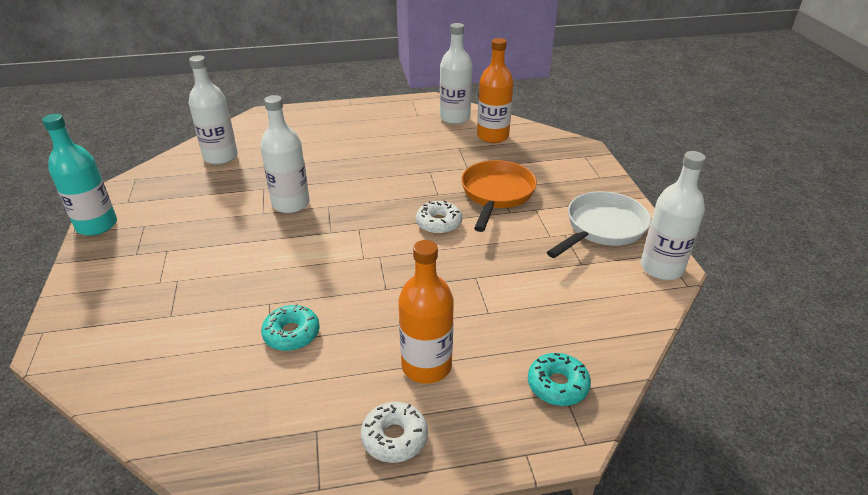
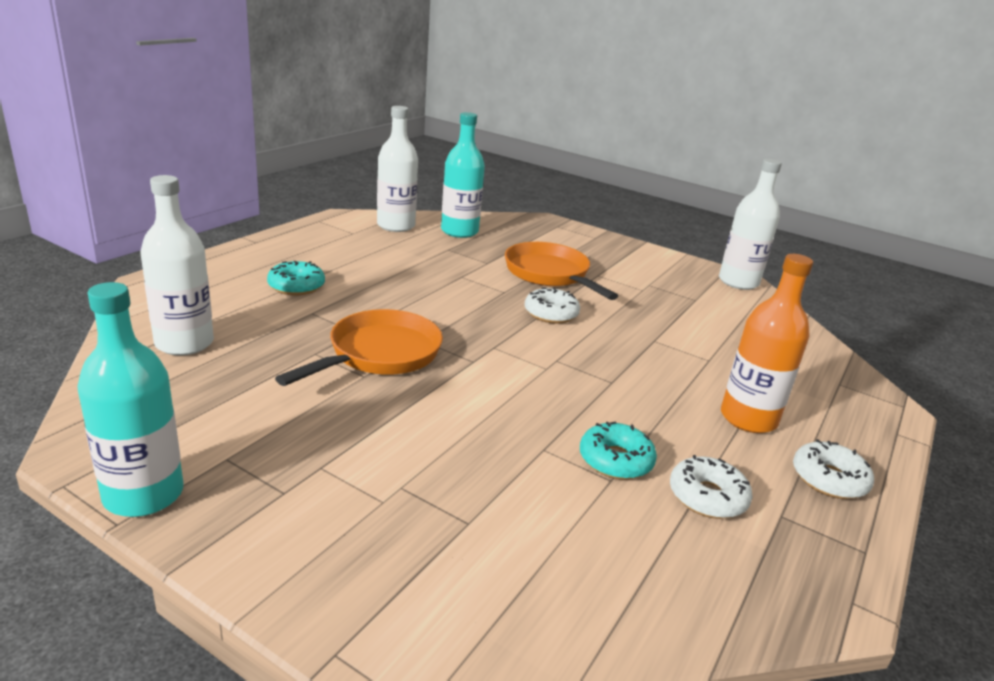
camera: 50 degrees left, 10 degrees down
white bottle [260,95,310,213] -> orange pan [275,309,443,386]
orange bottle [477,38,514,143] -> turquoise bottle [441,112,485,238]
turquoise donut [528,353,591,406] -> turquoise donut moved to [267,261,325,295]
white pan [547,191,651,258] -> none
none -> white donut [670,455,753,519]

